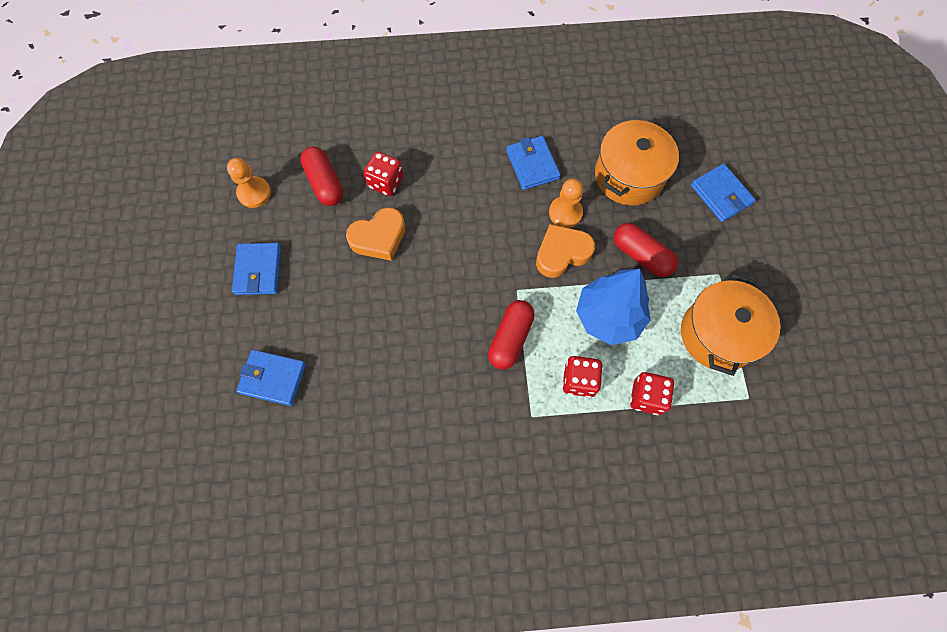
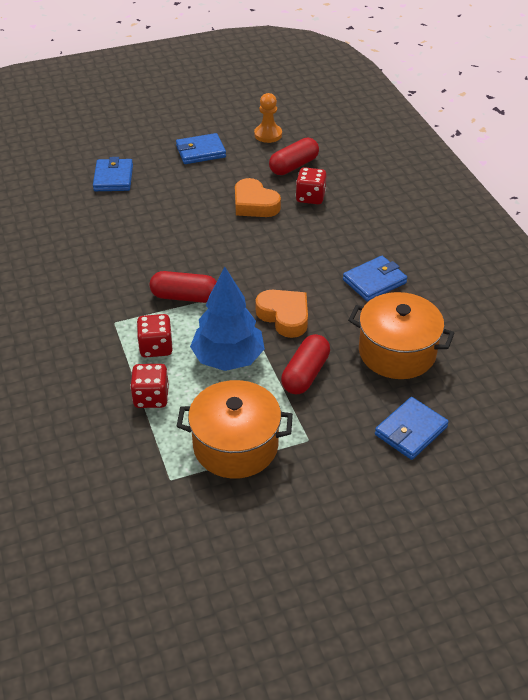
camera: 75 degrees right, 25 degrees down
orange pawn [549,179,583,228] -> none

